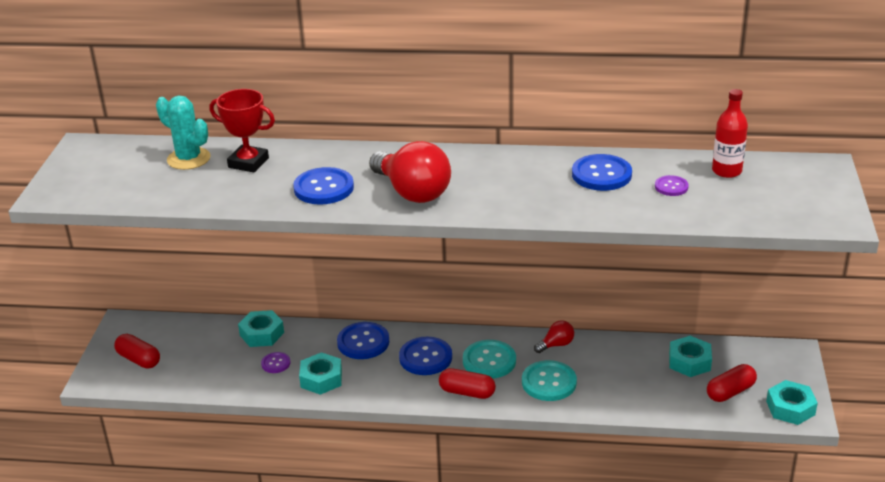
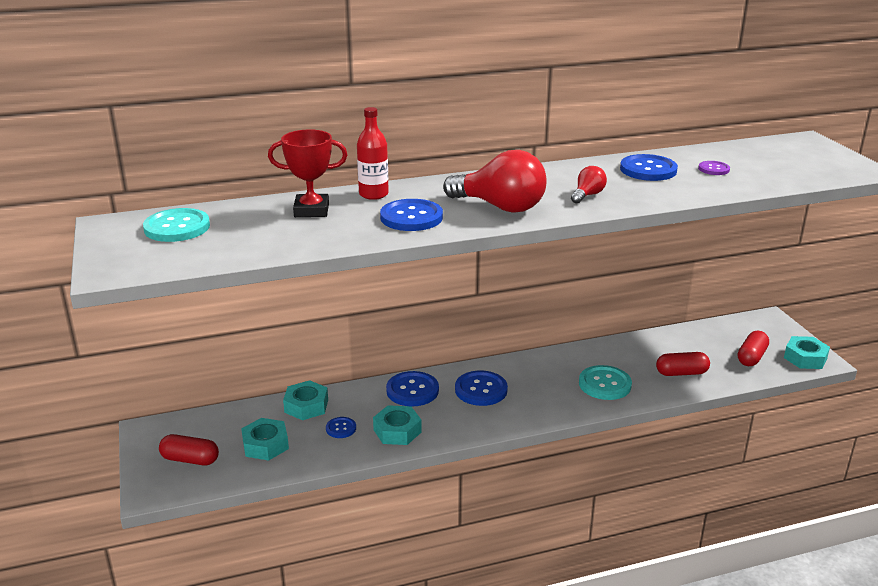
camera: 25 degrees left, 5 degrees down
turquoise cactus [156,96,211,170] -> none
purple button [261,352,290,373] -> blue button [326,417,356,438]
red capsule [439,368,496,399] -> red capsule moved to [656,352,710,376]
turquoise button [463,340,516,378] -> turquoise button moved to [143,208,210,242]
red light bulb [534,320,574,353] -> red light bulb moved to [571,166,607,203]
turquoise nut [669,336,712,377] -> turquoise nut moved to [241,418,289,461]
red bottle [712,89,748,178] -> red bottle moved to [357,107,389,200]

